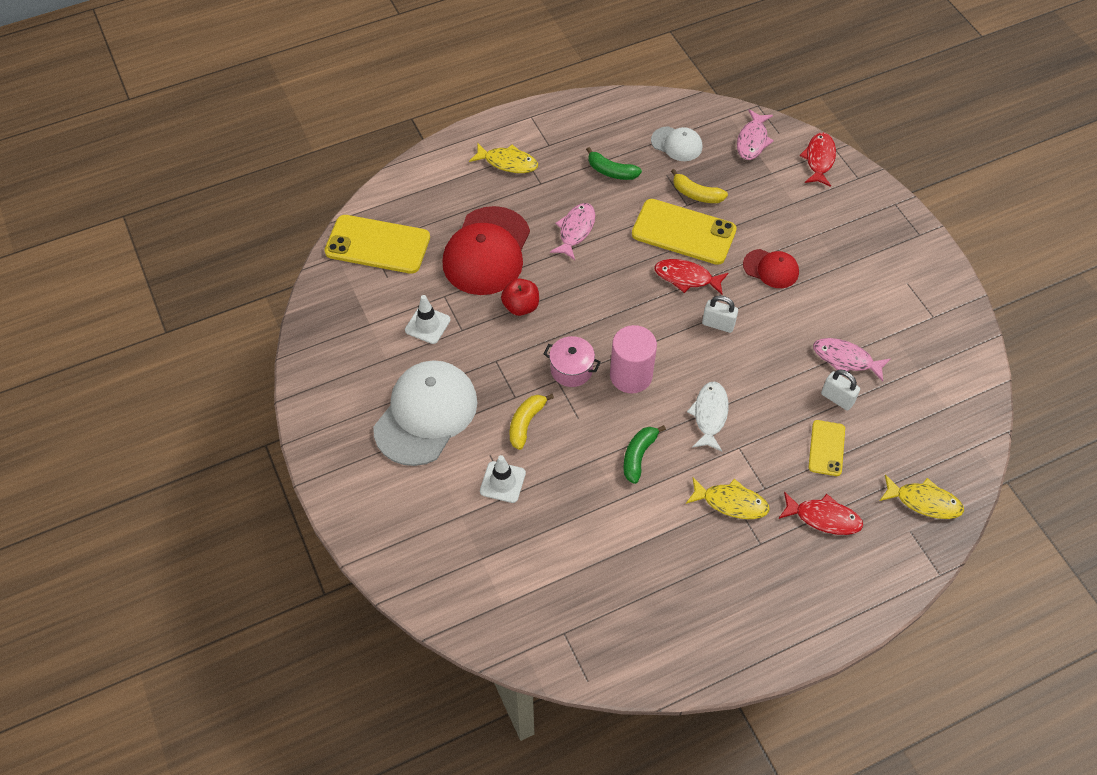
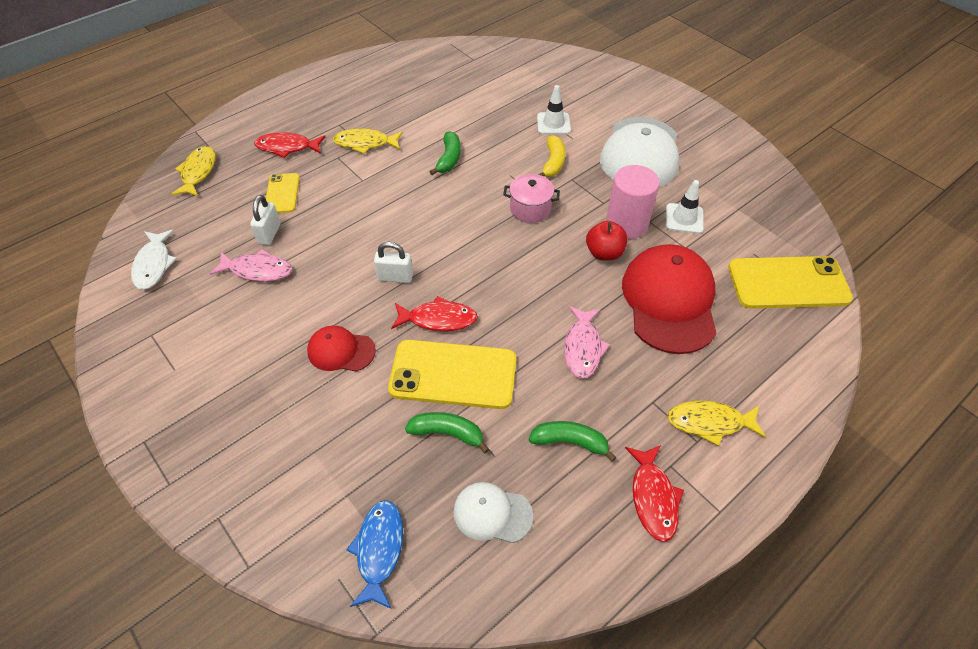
camera: 165 degrees right, 5 degrees down
pink cylinder [610,325,657,394] -> pink cylinder moved to [606,165,660,239]
yellow banana [671,169,728,203] -> green banana [405,412,489,453]
white fish [687,381,728,452] -> white fish moved to [131,229,177,290]
pink fish [737,109,774,160] -> blue fish [346,500,403,609]
red fish [800,133,836,187] -> red fish moved to [625,445,684,542]
white padlock [821,370,860,411] -> white padlock turned 75 degrees clockwise [250,195,281,245]
yellow fish [879,474,964,519] -> yellow fish turned 90 degrees clockwise [171,146,216,197]

